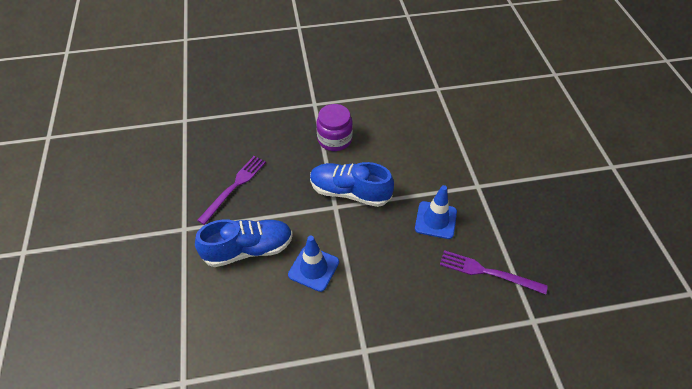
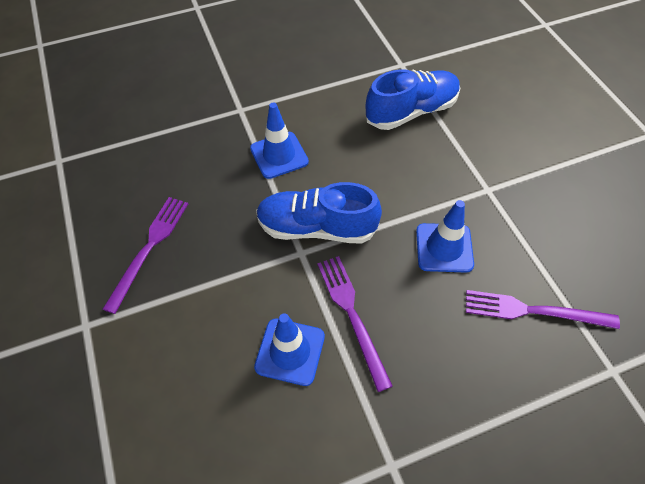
camera: 10 degrees left, 5 degrees up
blue shoe [195,219,293,267] -> blue shoe moved to [366,69,460,130]
purple jar [316,104,353,151] -> blue traffic cone [250,103,309,179]
none -> purple fork [317,256,393,392]

